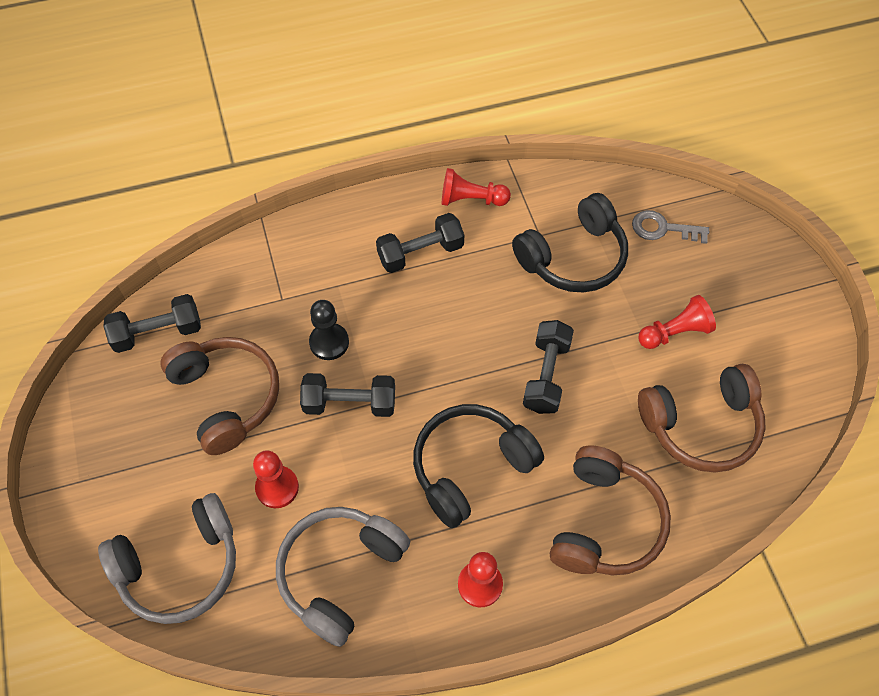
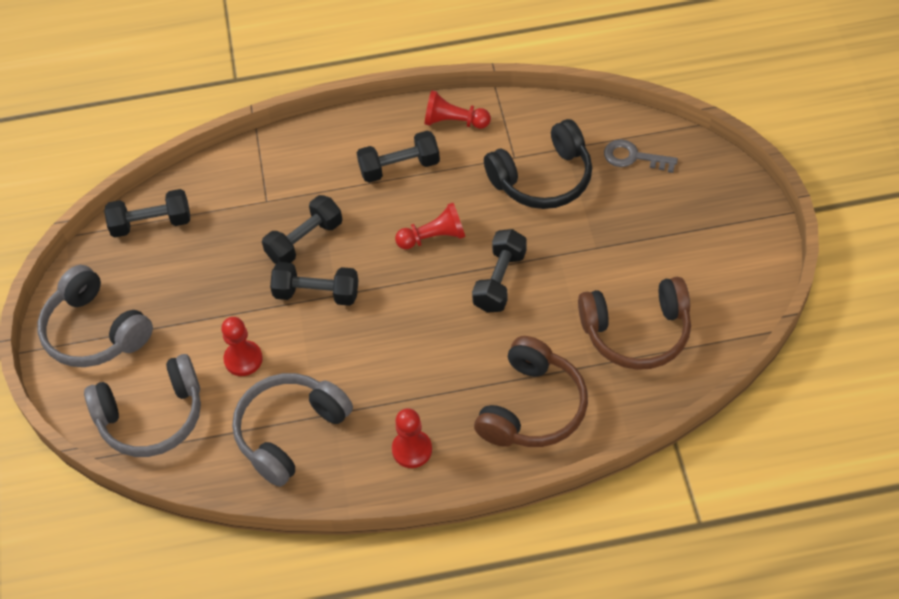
camera: 10 degrees right, 5 degrees down
brown headphones [161,337,279,455] -> none
black pawn [309,300,349,360] -> black dumbbell [262,195,342,264]
black headphones [413,404,544,528] -> none
red pawn [638,295,716,349] -> red pawn moved to [395,203,465,249]
none -> grey headphones [37,265,153,367]

